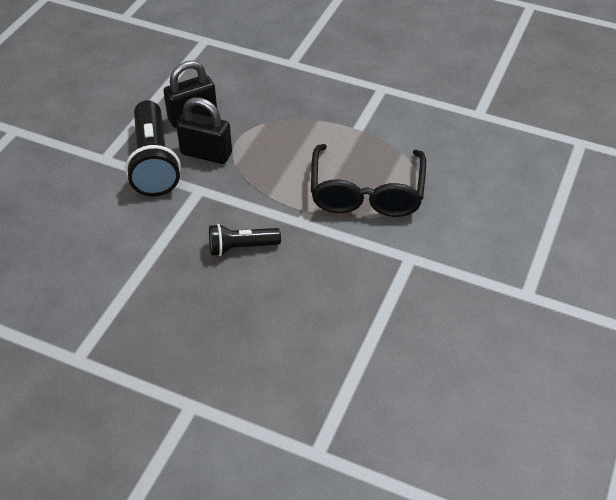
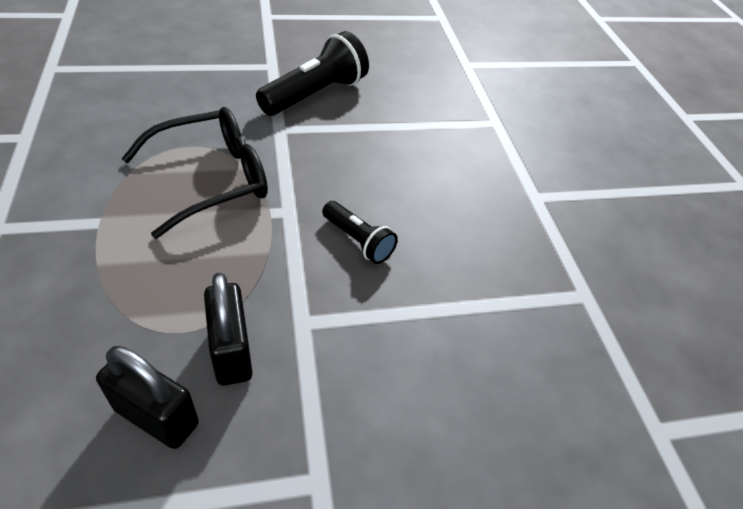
camera: 130 degrees left, 0 degrees up
black flashlight [125,100,181,197] -> black flashlight moved to [256,31,369,116]

